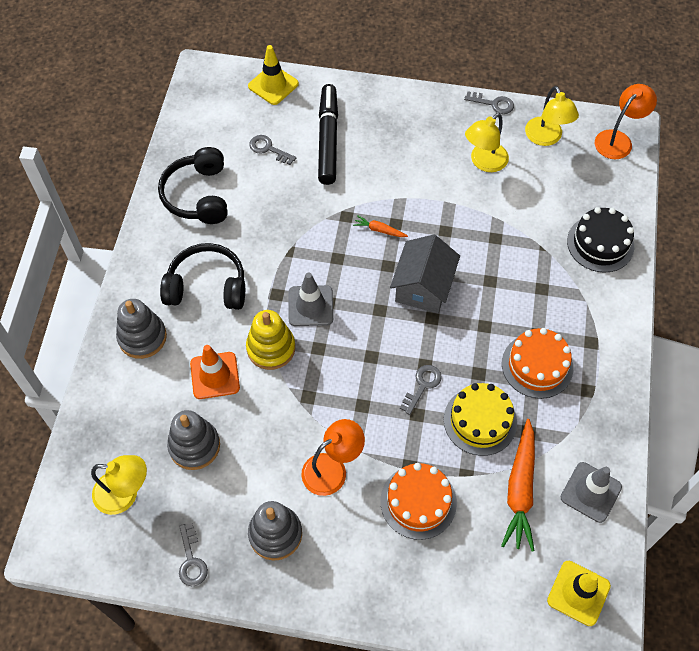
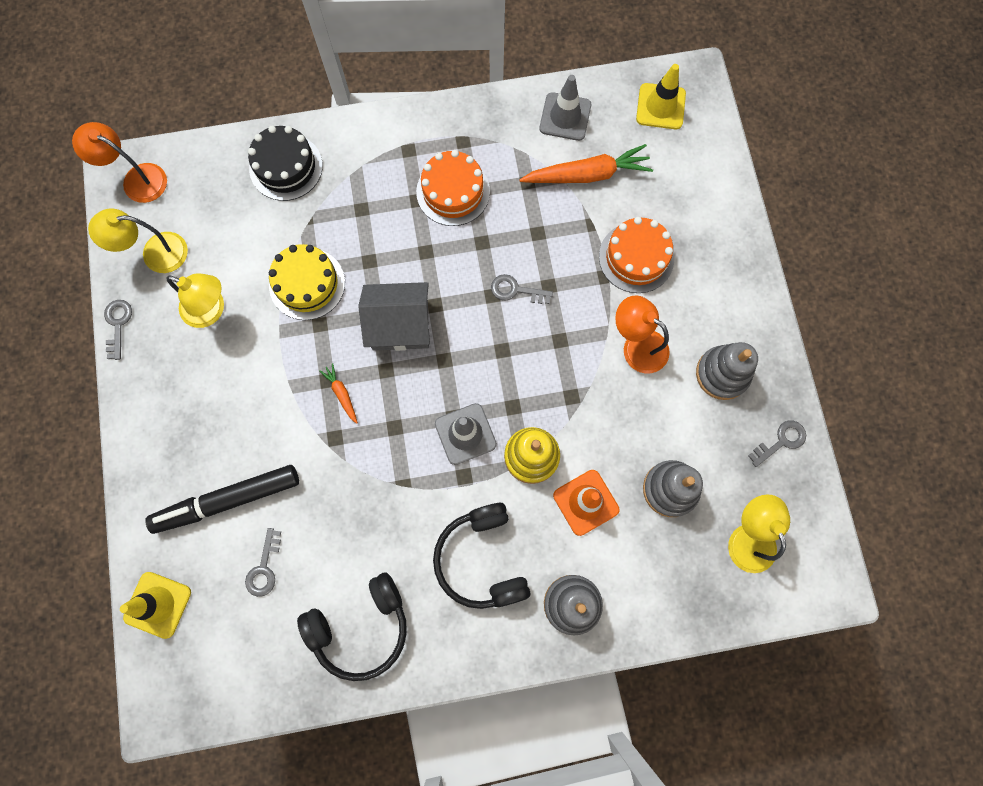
camera: 110 degrees left, 15 degrees up
orange carrot [353,215,408,237] -> orange carrot turned 150 degrees clockwise [320,363,358,424]
yellow cake [444,383,517,456] -> yellow cake moved to [269,244,345,320]
yellow lamp [525,86,579,146] -> yellow lamp turned 150 degrees counterclockwise [88,209,188,273]

